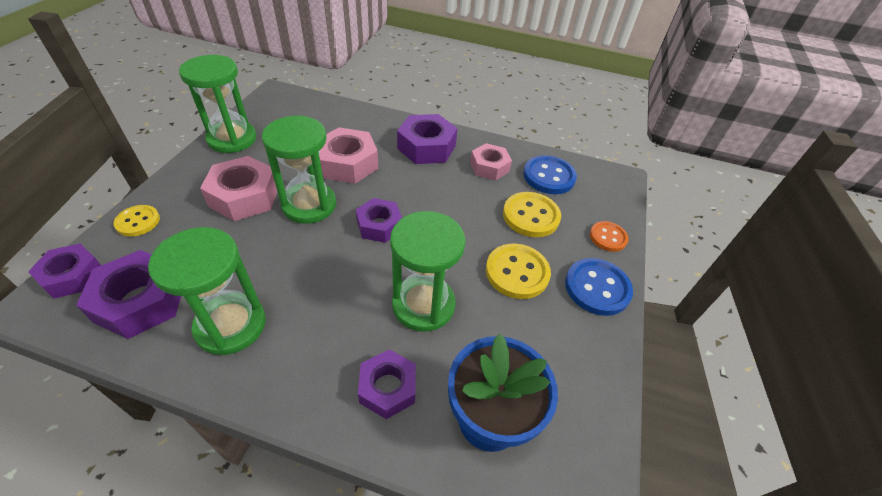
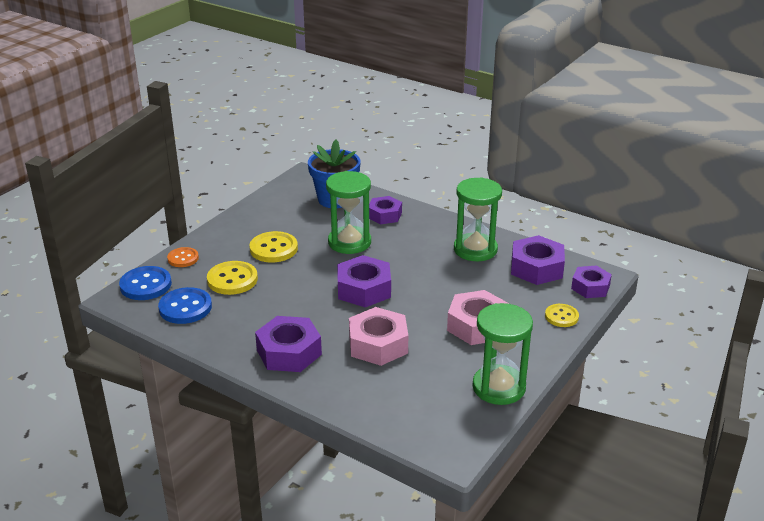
camera: 160 degrees left, 15 degrees down
green hourglass [262,115,336,224] -> none
purple nut [356,198,402,243] -> purple nut [337,255,391,307], size x1.51
pink nut [470,143,512,180] -> none
blue button [565,258,633,316] -> blue button moved to [119,266,172,300]

